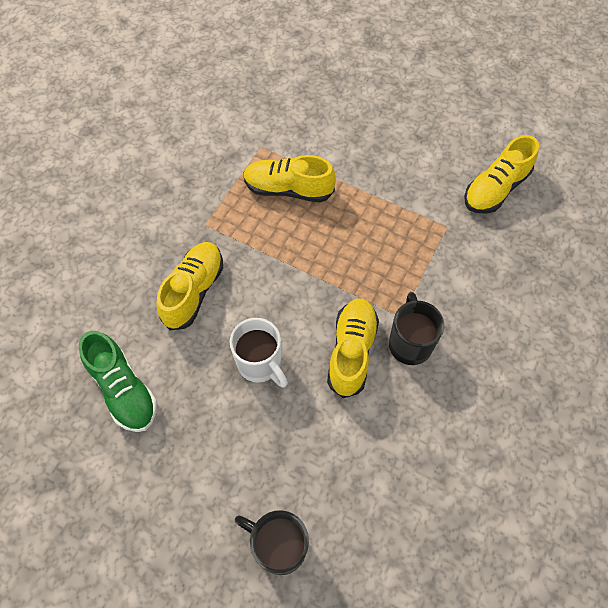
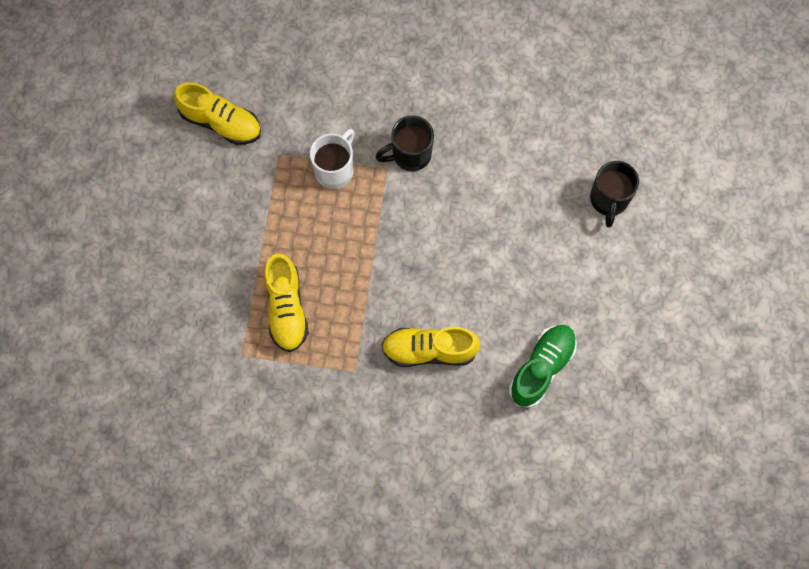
camera: 110 degrees left, 10 degrees up
white mug [230,318,288,388] -> white mug moved to [310,129,354,189]
yellow shoe [327,298,379,398] -> none

